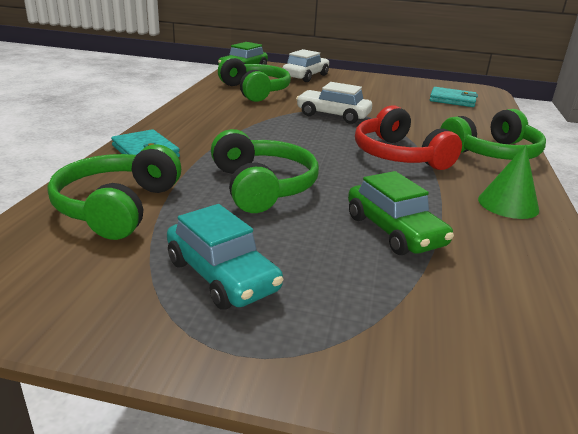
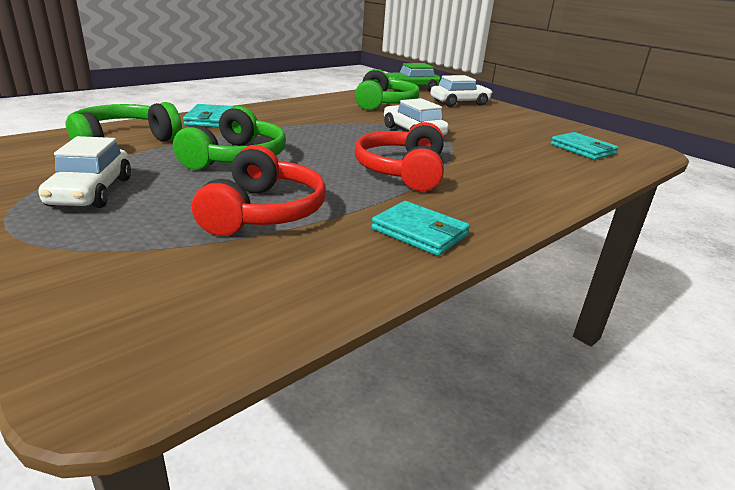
camera: 35 degrees right, 0 degrees up
turquoise car [167,204,283,310] -> white car [38,136,131,208]
green car [348,171,454,255] -> red headphones [192,145,326,236]
green headphones [440,109,546,160] -> none
green cone [478,145,539,219] -> turquoise wallet [371,201,470,256]

